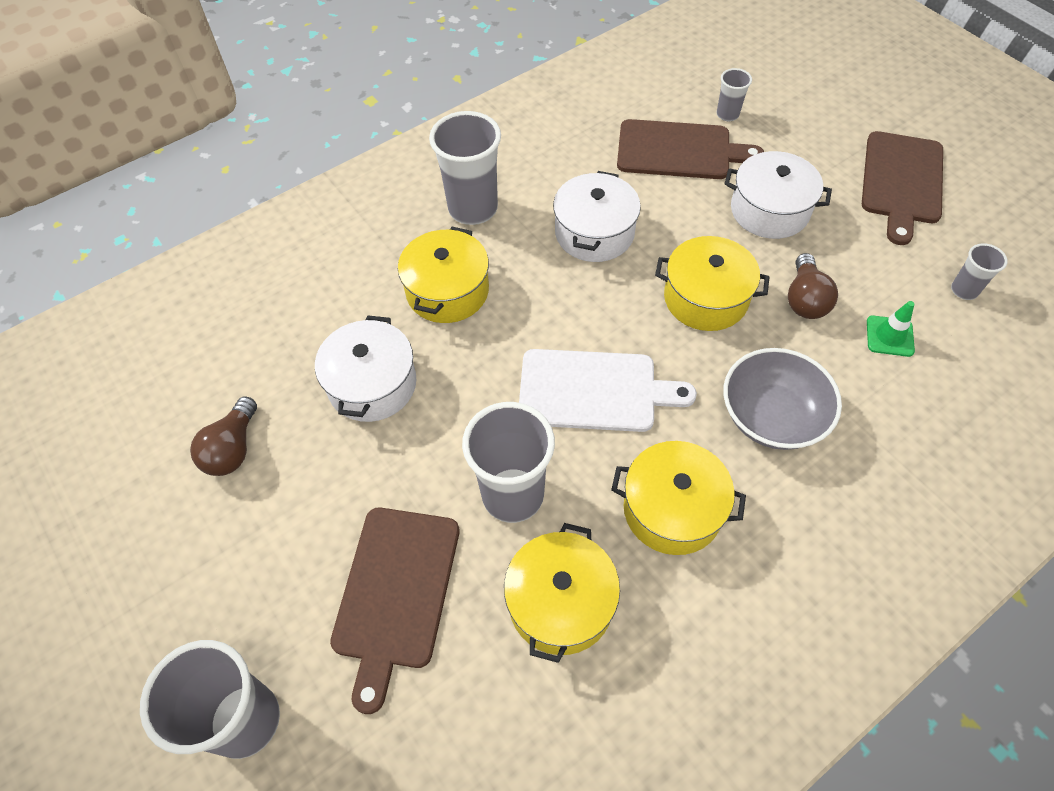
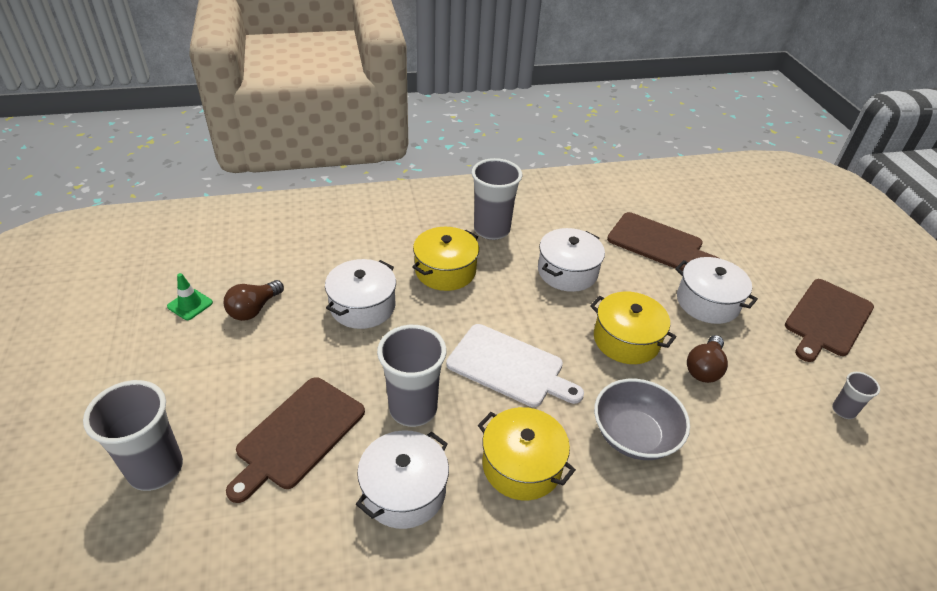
camera: 20 degrees right, 15 degrees down
yellow pot [504,523,620,663] -> white pot [356,430,449,529]
grey cup [717,68,752,121] -> none
green traffic cone [867,301,915,357] -> green traffic cone moved to [167,273,213,320]

